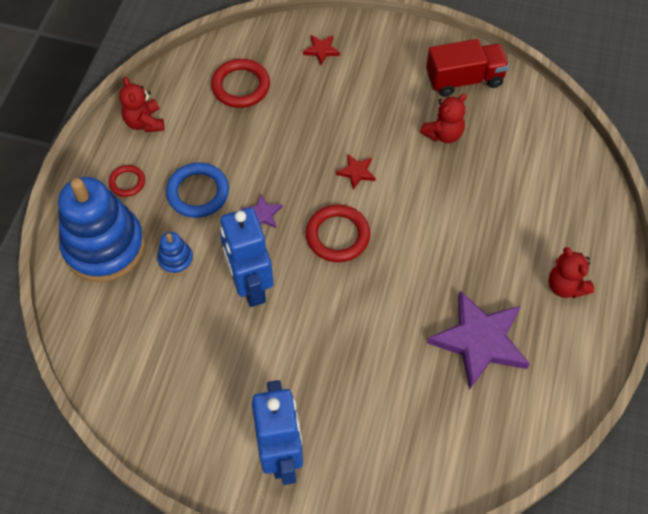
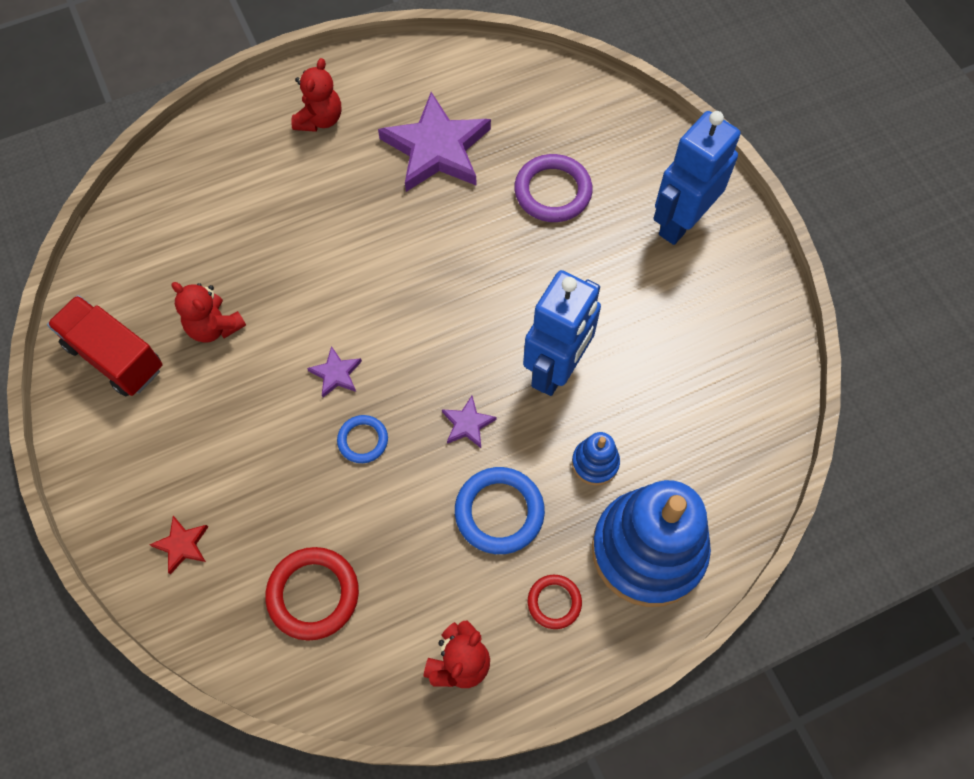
camera: 130 degrees left, 5 degrees up
red ring [306,204,370,262] -> none
red star [336,154,376,190] -> purple star [307,346,362,397]
red teddy bear [420,94,467,143] -> red teddy bear turned 150 degrees counterclockwise [171,282,246,343]
none -> blue ring [337,415,388,463]
none -> purple ring [514,154,593,222]

